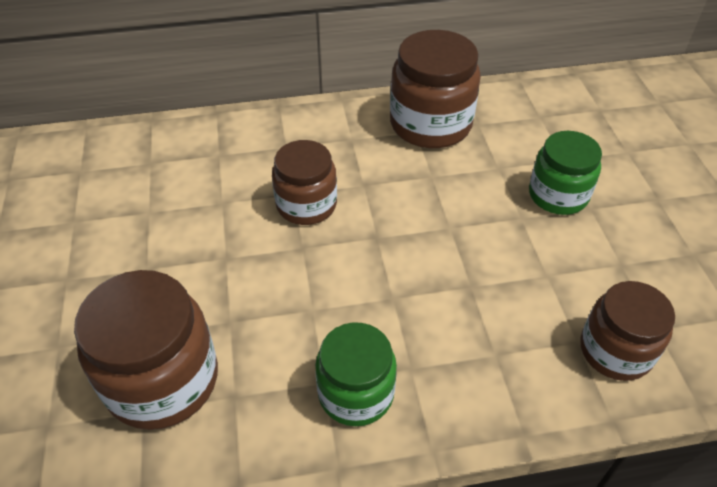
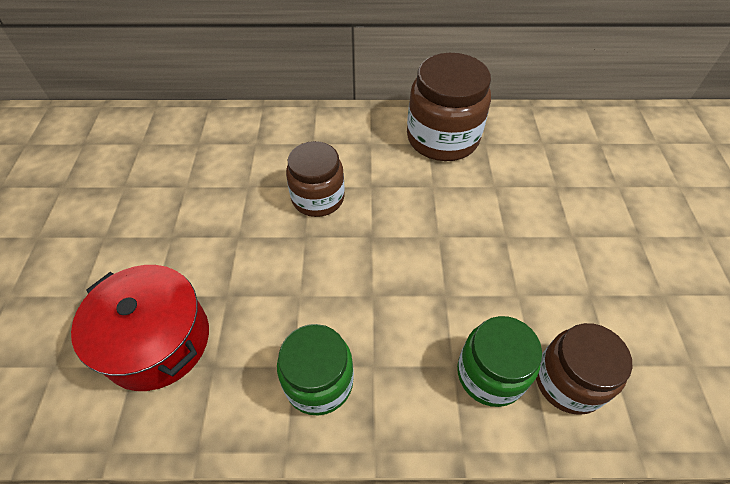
camera: 10 degrees right, 5 degrees up
brown jar [74,270,218,430] -> red pot [71,265,209,391]
green jar [529,131,602,215] -> green jar moved to [457,316,542,407]

